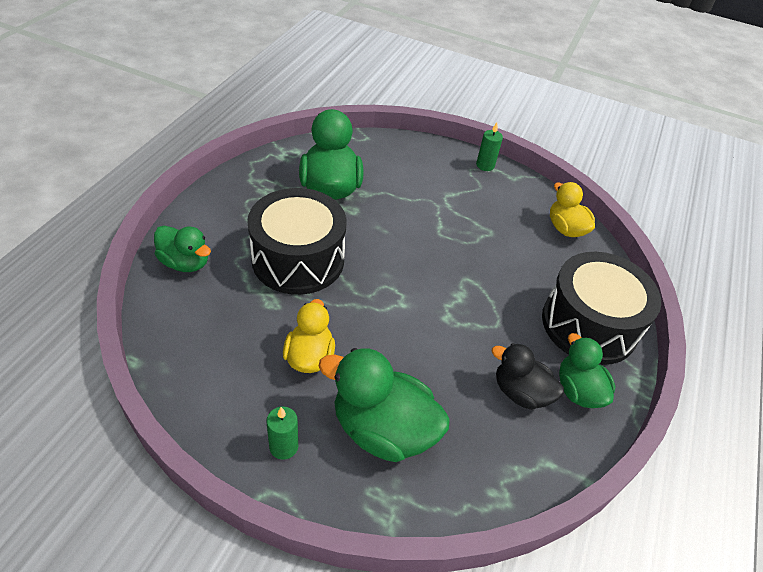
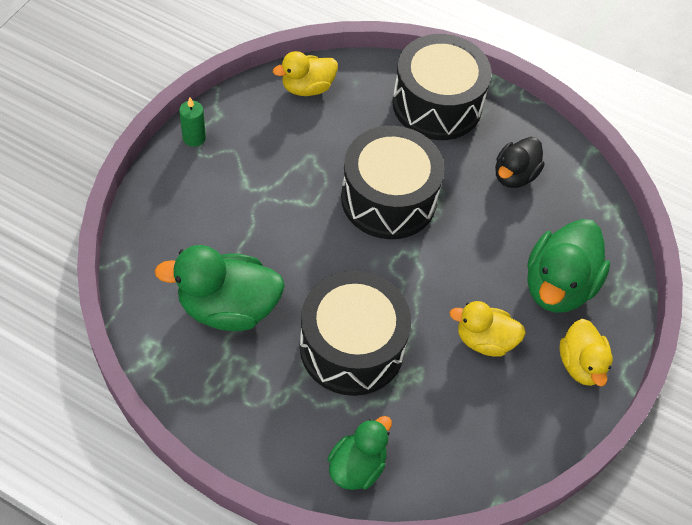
camera: 85 degrees left, 10 degrees up
green candle [267,406,298,460] -> yellow duck [559,319,613,386]
green duck [559,333,616,408] -> none
none -> black drum [341,126,445,239]

